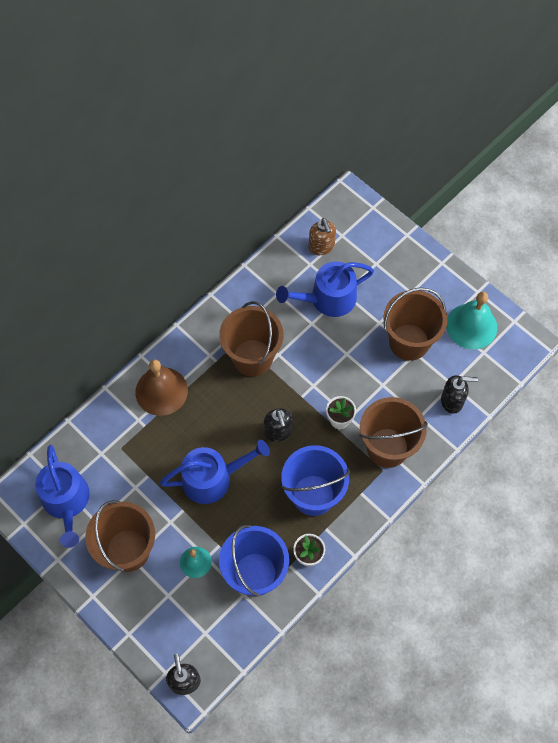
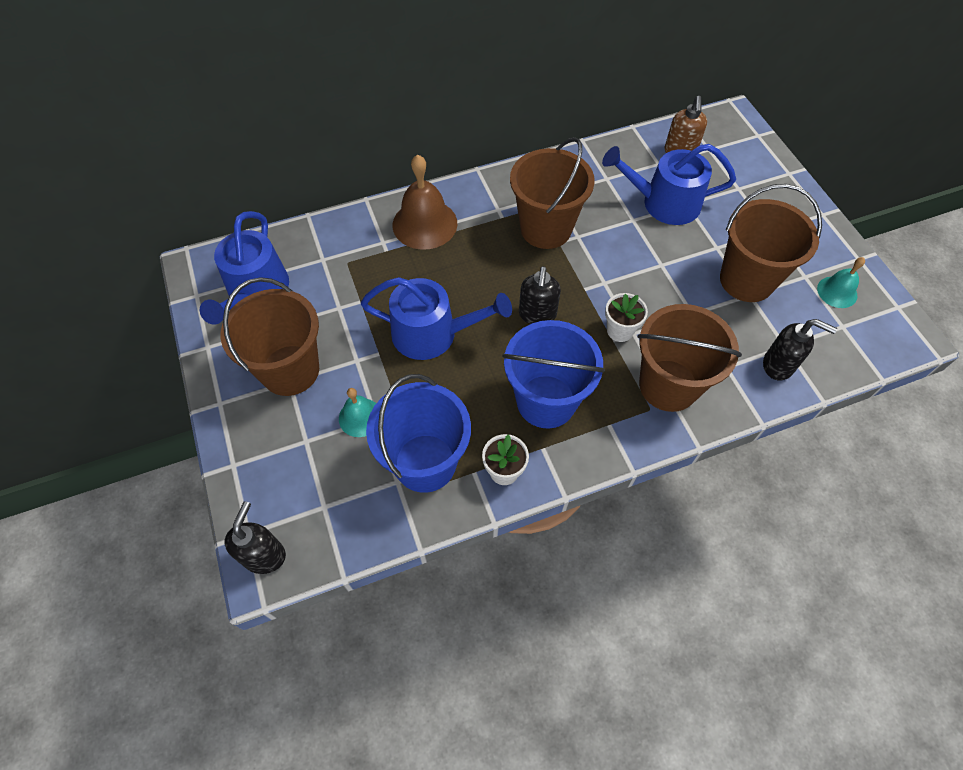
camera: 25 degrees right, 5 degrees down
turquoise bell [446,292,497,349] -> turquoise bell [817,257,865,308], size x0.57

